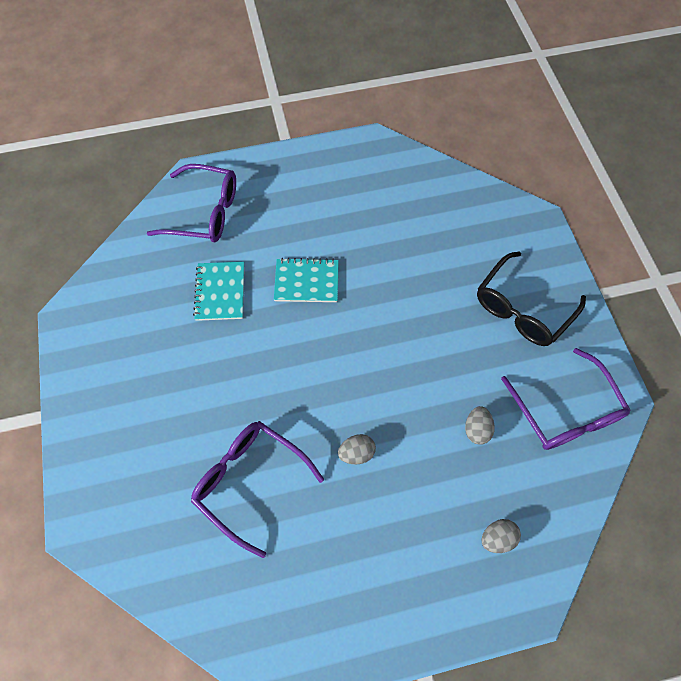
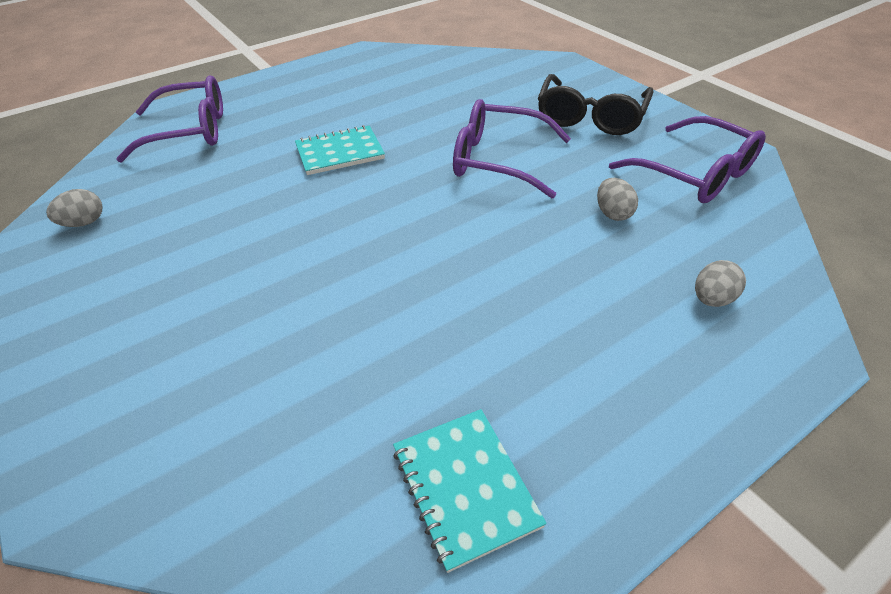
camera: 20 degrees left, 20 degrees down
purple glasses [191,421,324,558] -> purple glasses moved to [453,99,571,198]
turquoise notebook [193,262,244,321] -> turquoise notebook moved to [393,409,547,573]
grey egg [338,434,376,464] -> grey egg moved to [46,189,103,227]

